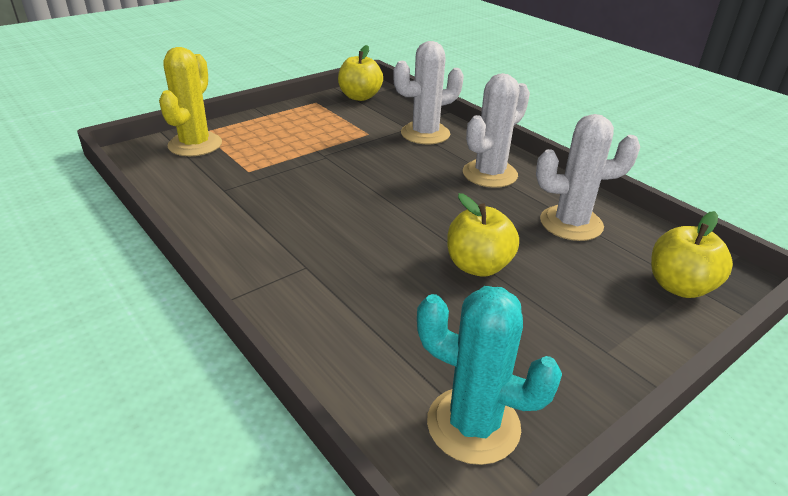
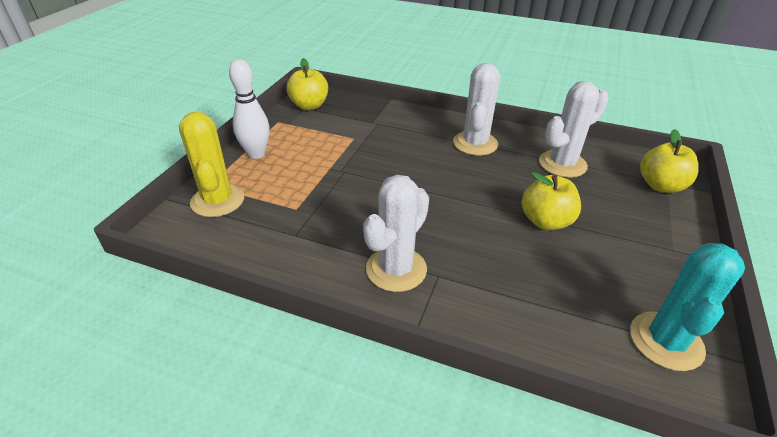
camera: 30 degrees left, 5 degrees up
white cactus [393,41,464,144] -> white cactus moved to [363,175,429,292]
turquoise cactus [417,286,562,465] -> turquoise cactus turned 60 degrees counterclockwise [630,243,745,371]
none -> white bowling pin [229,59,270,159]

